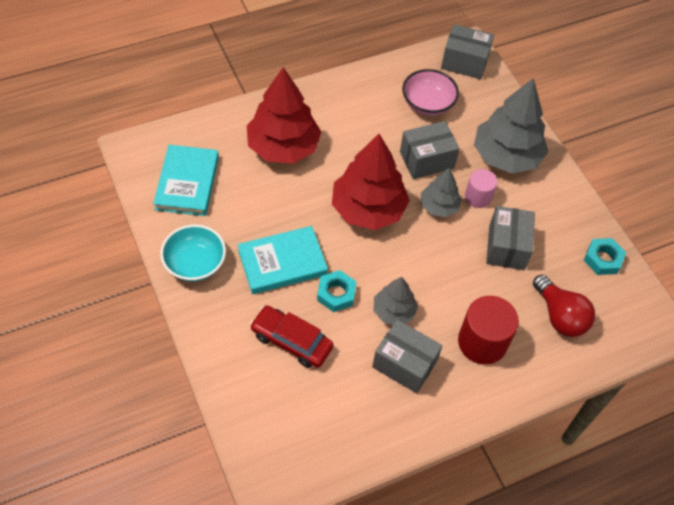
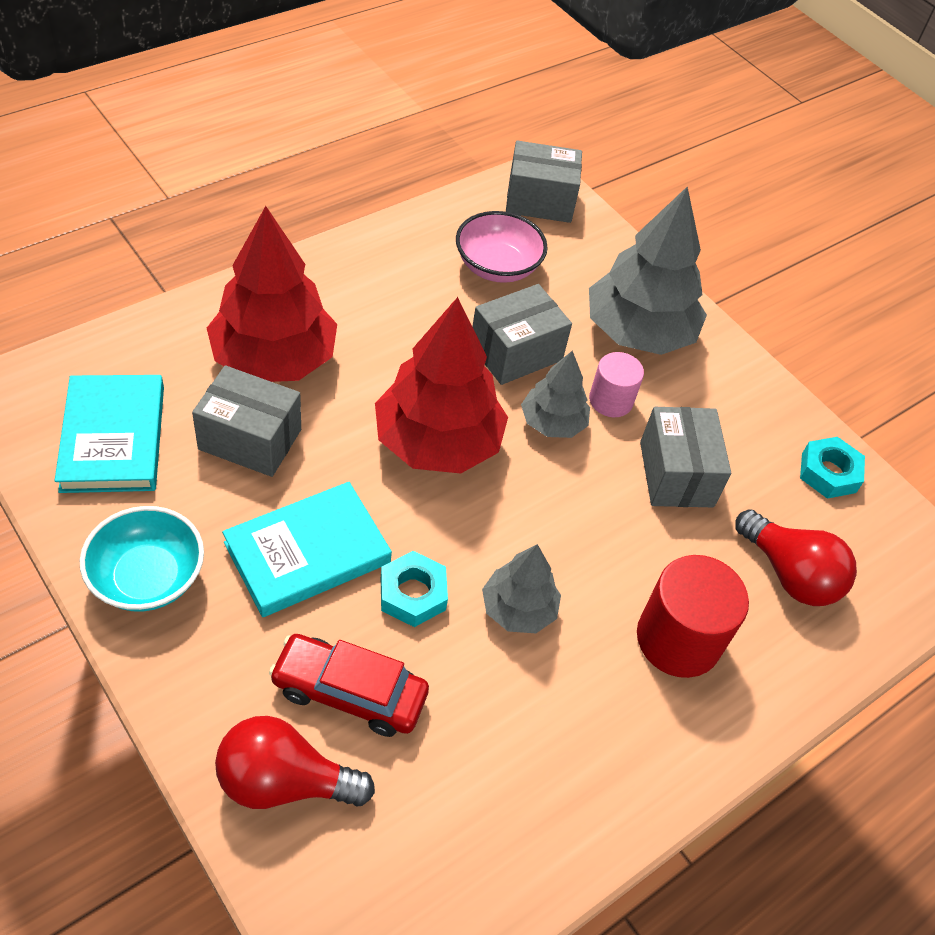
camera: 15 degrees left, 5 degrees down
grey box [372,320,443,393] -> grey box moved to [192,365,301,477]
none -> red light bulb [215,716,375,809]

